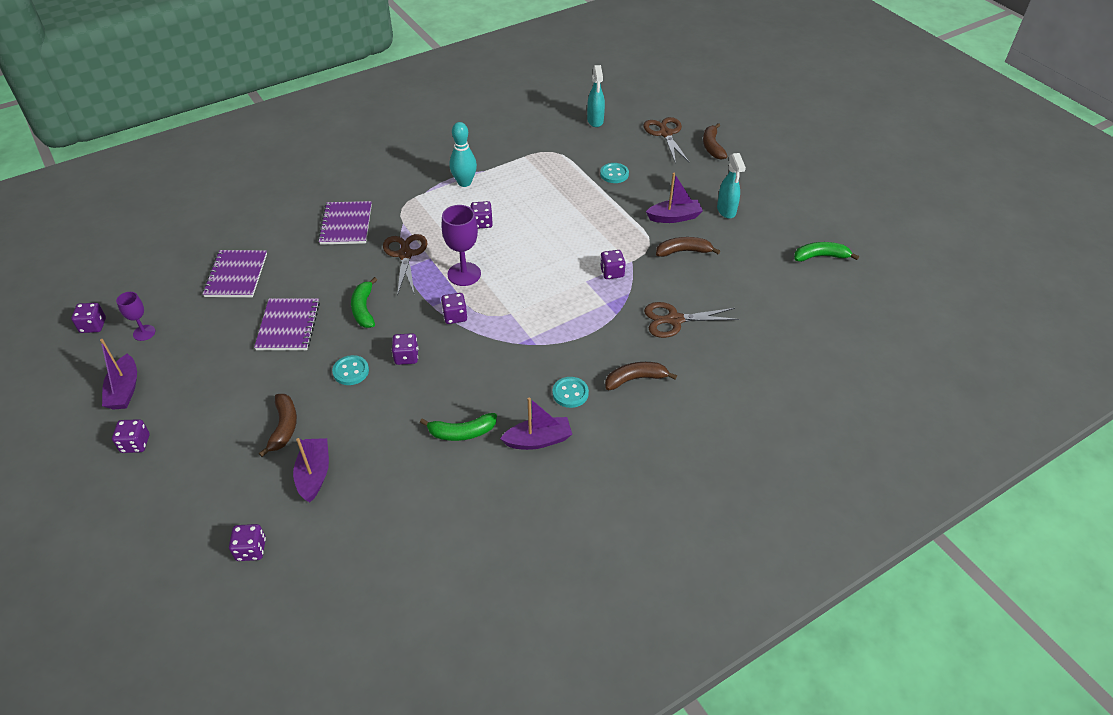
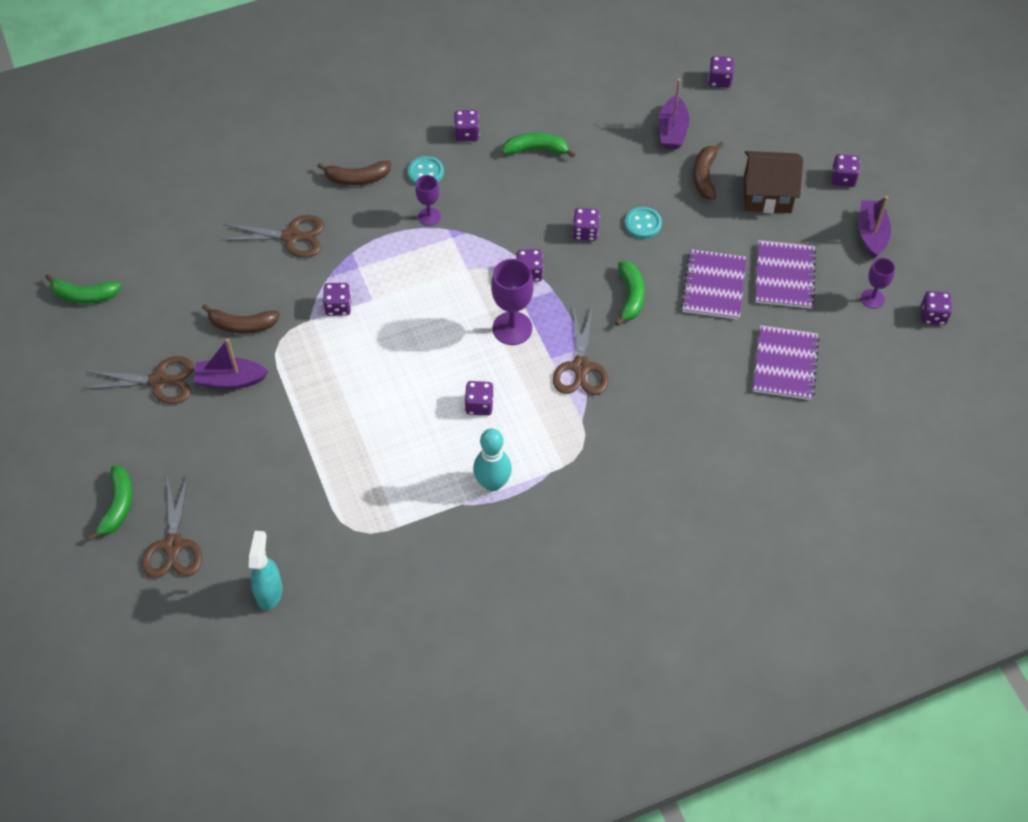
camera: 170 degrees left, 10 degrees up
purple notebook [318,201,372,245] -> purple notebook moved to [755,240,816,308]
purple boat [500,397,572,450] -> purple dice [454,110,479,142]
turquoise button [600,163,629,183] -> none
brown banana [703,123,728,160] -> green banana [88,465,132,541]
turquoise spray bottle [717,153,746,219] -> brown scissors [83,356,194,404]
none -> purple goblet [415,175,441,226]
none -> brown house [744,151,803,213]

